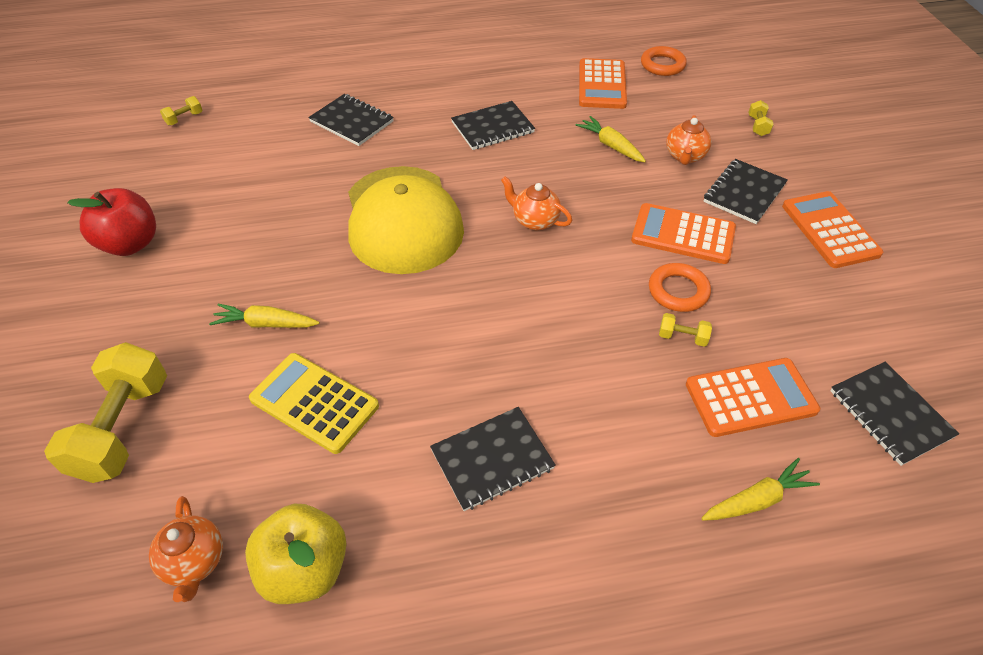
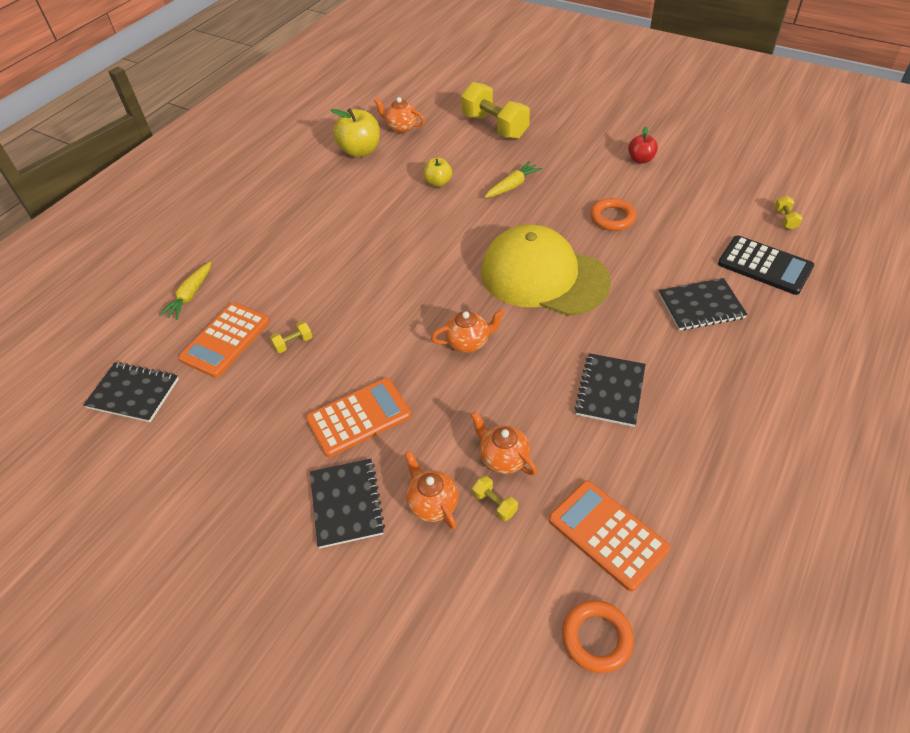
camera: 135 degrees right, 0 degrees up
red apple [67,188,156,256] -> red apple [628,127,658,163], size x0.59
yellow calculator [249,353,379,454] -> yellow apple [423,158,452,187]
black notebook [430,407,555,511] -> none
yellow carrot [576,116,646,162] -> orange teapot [471,411,537,475]
orange ring [649,263,711,312] -> orange ring moved to [590,198,636,231]
yellow dumbbell [748,100,774,136] -> yellow dumbbell moved to [472,476,518,521]
orange calculator [782,191,883,268] -> none
none -> black calculator [718,235,815,295]

